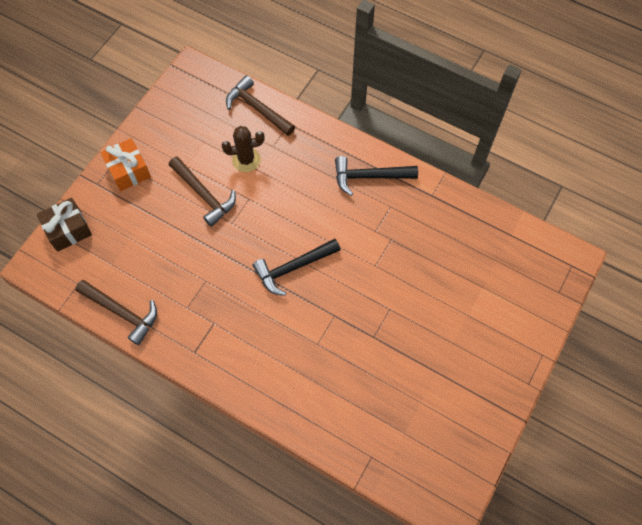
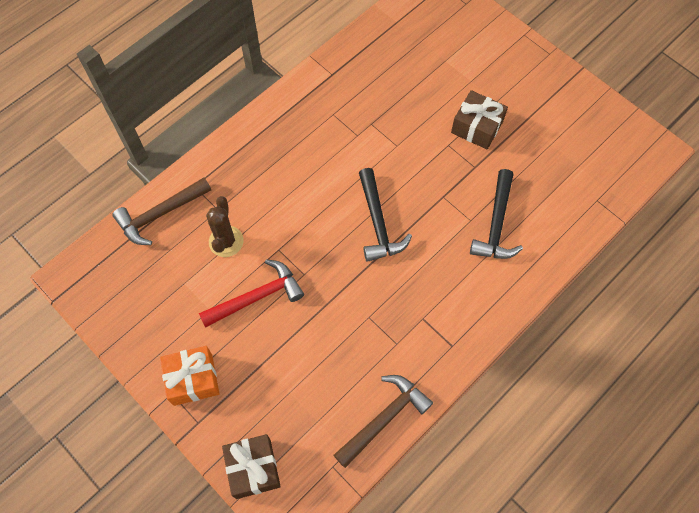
camera: 75 degrees left, 0 degrees up
brown hammer [169,156,236,227] -> red hammer [199,259,304,328]
black hammer [335,156,418,196] -> black hammer moved to [470,169,523,259]
none -> brown gift [451,90,508,149]

